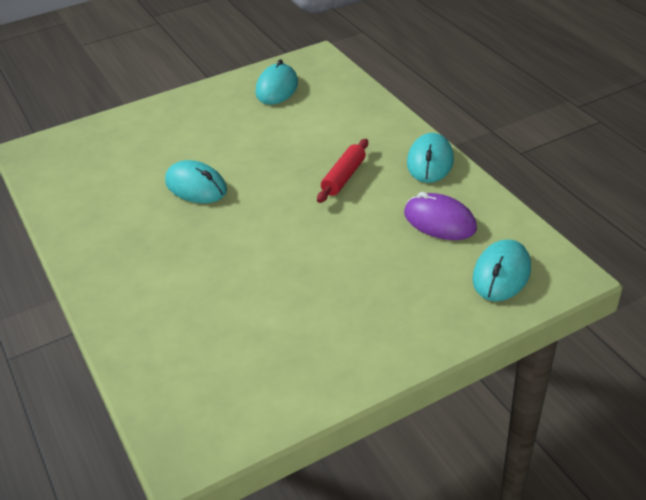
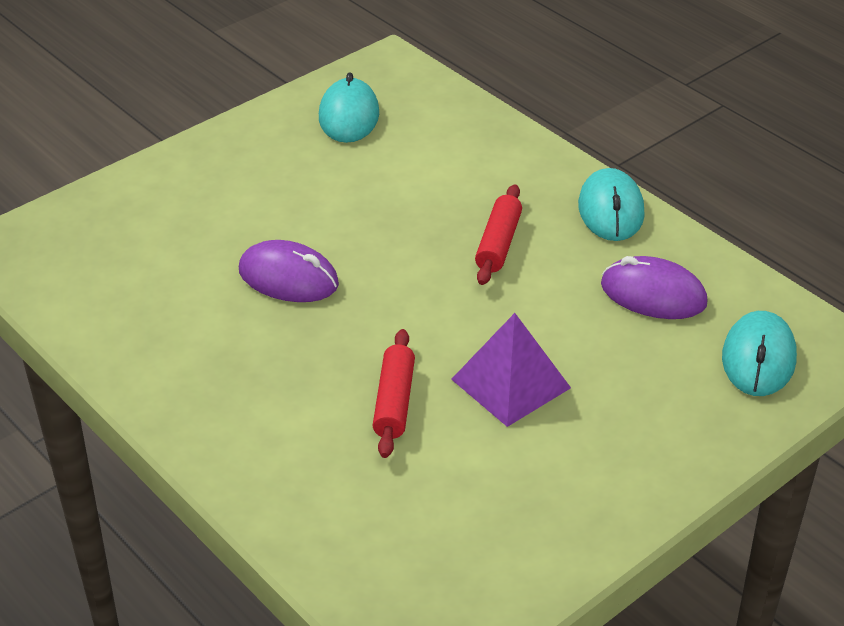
camera: 15 degrees left, 0 degrees up
turquoise mouse [165,160,227,203] -> purple mouse [239,240,339,302]
none -> red rolling pin [372,329,415,458]
none -> purple pyramid [451,313,571,427]

